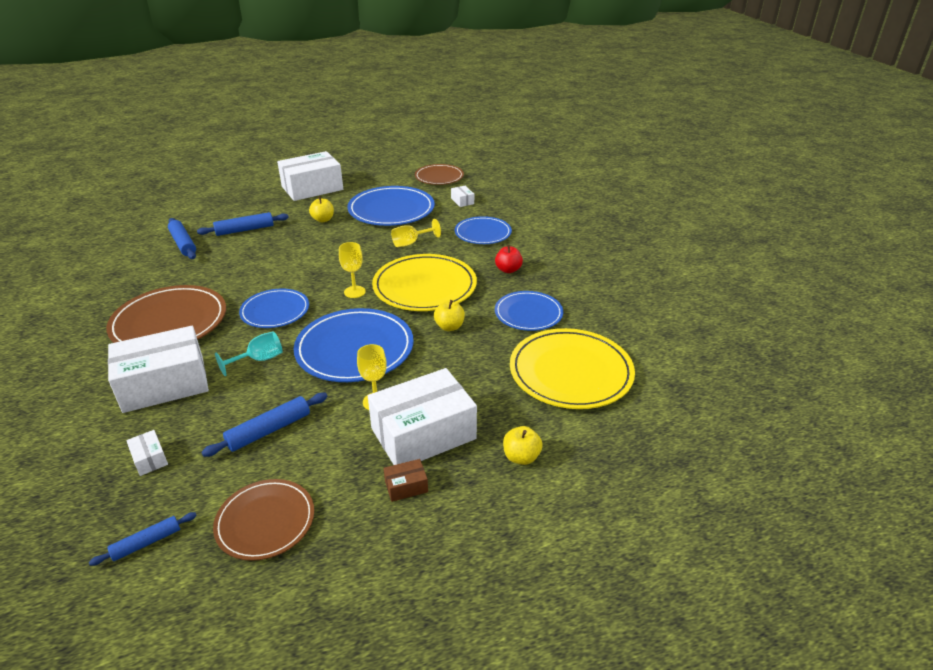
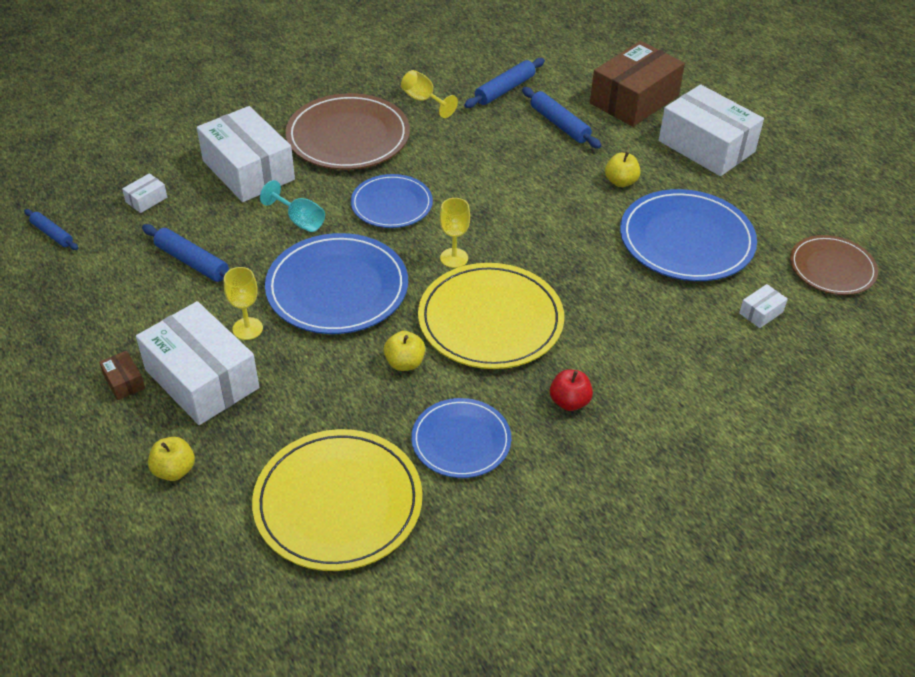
camera: 75 degrees right, 10 degrees up
brown plate [213,479,314,561] -> none
yellow goblet [391,219,441,247] -> yellow goblet moved to [401,70,458,118]
blue plate [455,216,512,244] -> none
none -> brown box [590,41,685,127]

